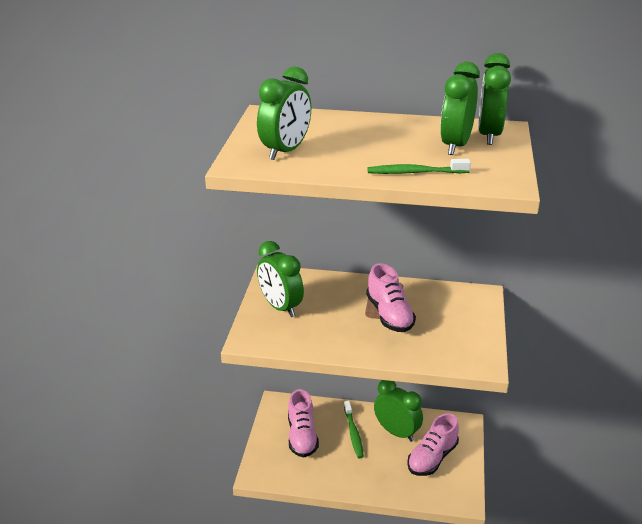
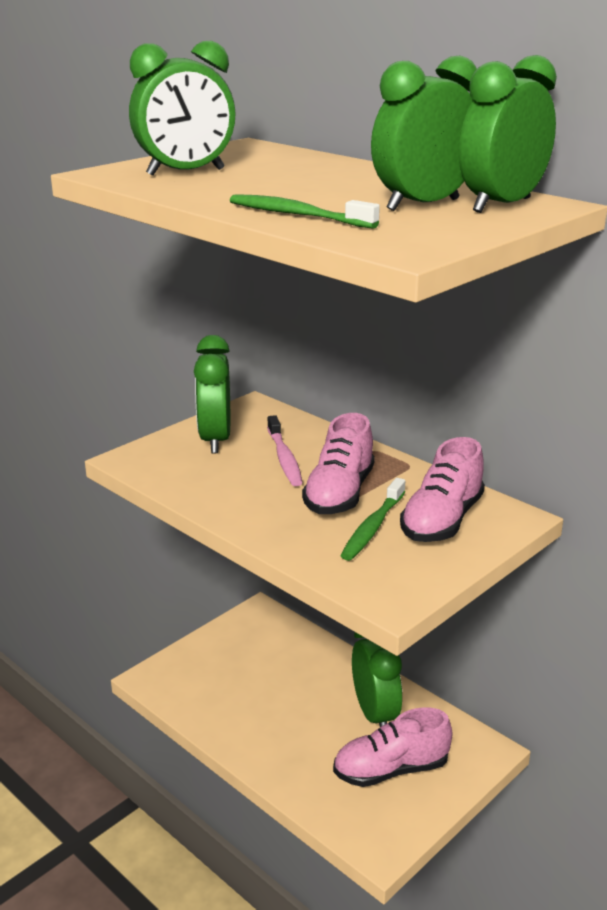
camera: 35 degrees right, 5 degrees down
pink shoe [288,389,319,457] -> pink shoe moved to [400,437,485,542]
green toothbrush [344,401,364,459] -> green toothbrush moved to [340,478,405,561]
none -> pink toothbrush [267,415,302,486]

